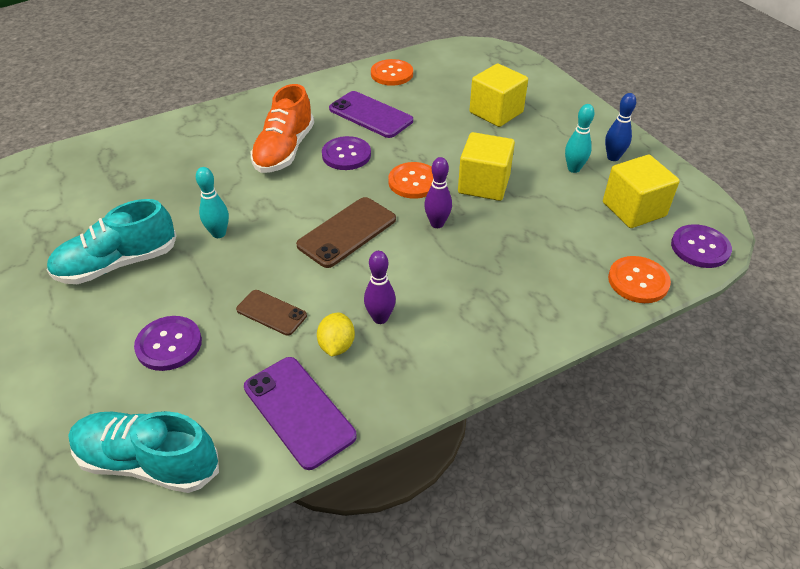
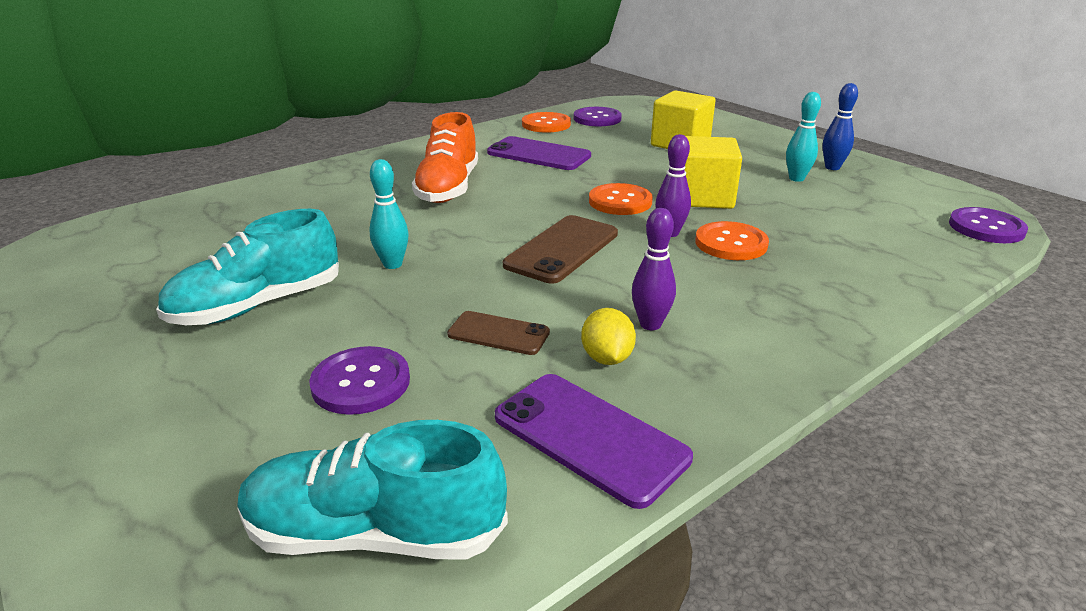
camera: 10 degrees left, 15 degrees down
purple button [322,136,371,170] -> purple button moved to [574,107,622,126]
yellow cube [603,155,680,228] -> none
orange button [608,256,671,303] -> orange button moved to [695,221,769,260]

